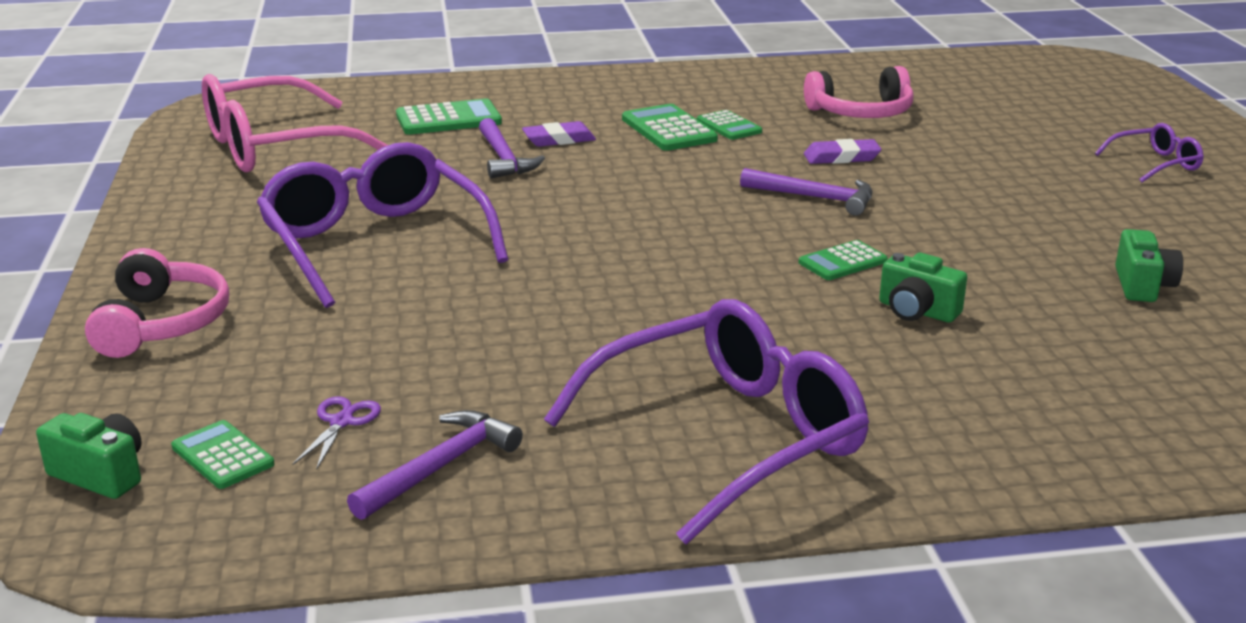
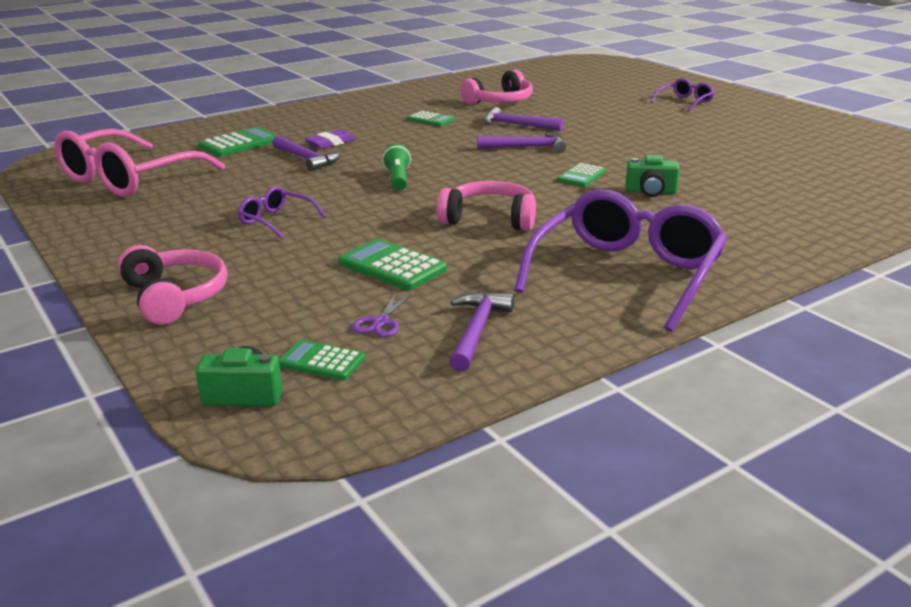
camera: 25 degrees left, 0 degrees up
purple glasses [257,142,509,308] -> purple glasses [238,186,326,239], size x0.46
purple scissors [293,396,381,470] -> purple scissors turned 150 degrees counterclockwise [352,293,411,337]
green calculator [622,104,718,151] -> green calculator moved to [338,239,447,290]
purple eraser [804,139,881,164] -> purple hammer [483,107,563,131]
green camera [1115,229,1183,302] -> none
none -> green flashlight [382,144,411,191]
none -> pink headphones [437,181,536,231]

